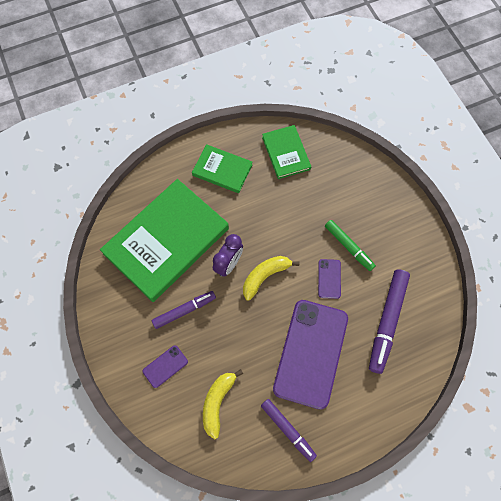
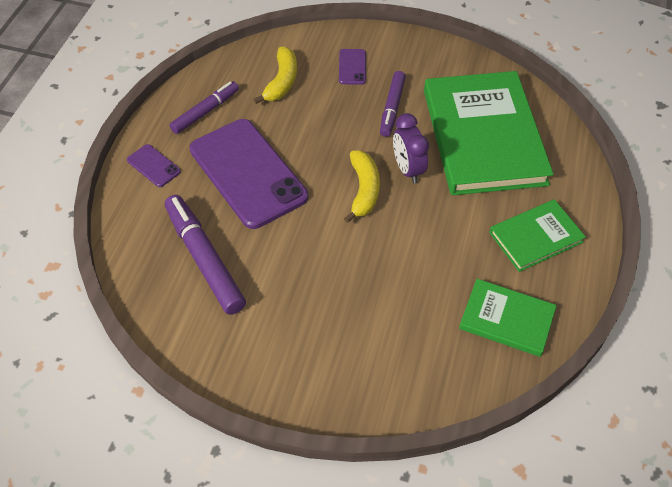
camera: 130 degrees right, 15 degrees down
yellow banana [203,369,243,439] -> yellow banana turned 45 degrees clockwise [253,47,297,104]
purple marker [261,399,317,462] -> purple marker turned 135 degrees clockwise [169,81,239,134]
purple phone [318,259,341,299] -> purple phone moved to [127,144,181,187]
green marker [325,220,376,271] -> none

